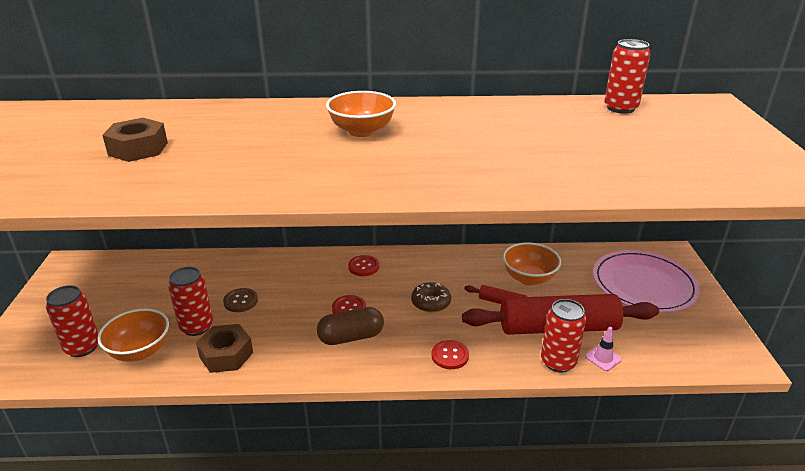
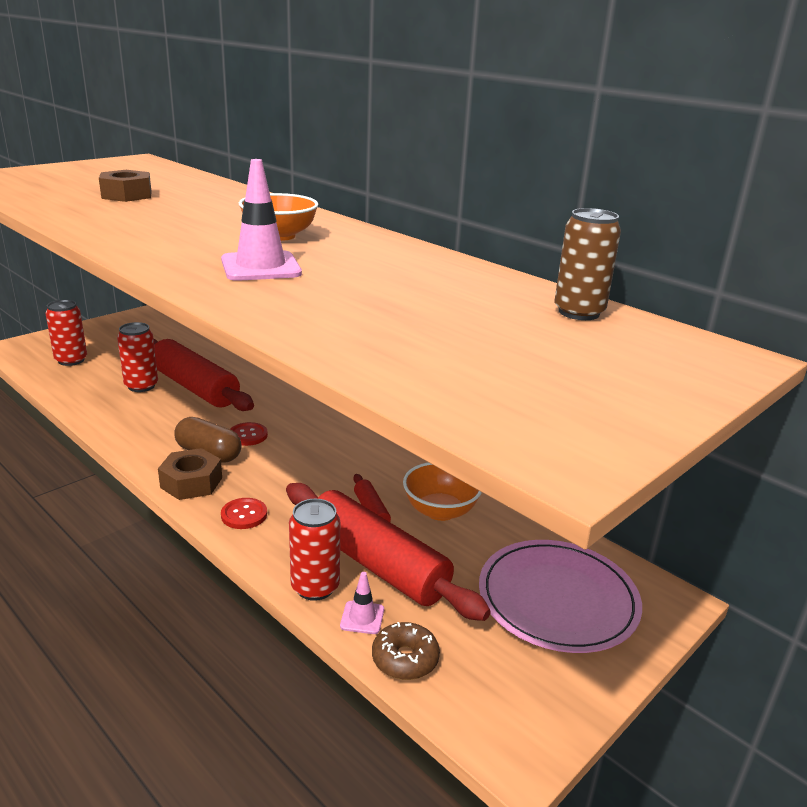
camera: 45 degrees right, 5 degrees down
orange bowl [98,308,169,362] -> none
brown nut [196,324,253,373] -> brown nut moved to [158,448,222,500]
brown button [223,288,258,312] -> red rolling pin [153,338,254,411]
red button [348,255,379,276] -> none
brown donut [411,282,451,313] -> brown donut moved to [372,622,440,680]
red can [604,39,651,114] -> brown can [554,208,621,320]
none -> pink traffic cone [221,159,302,281]

